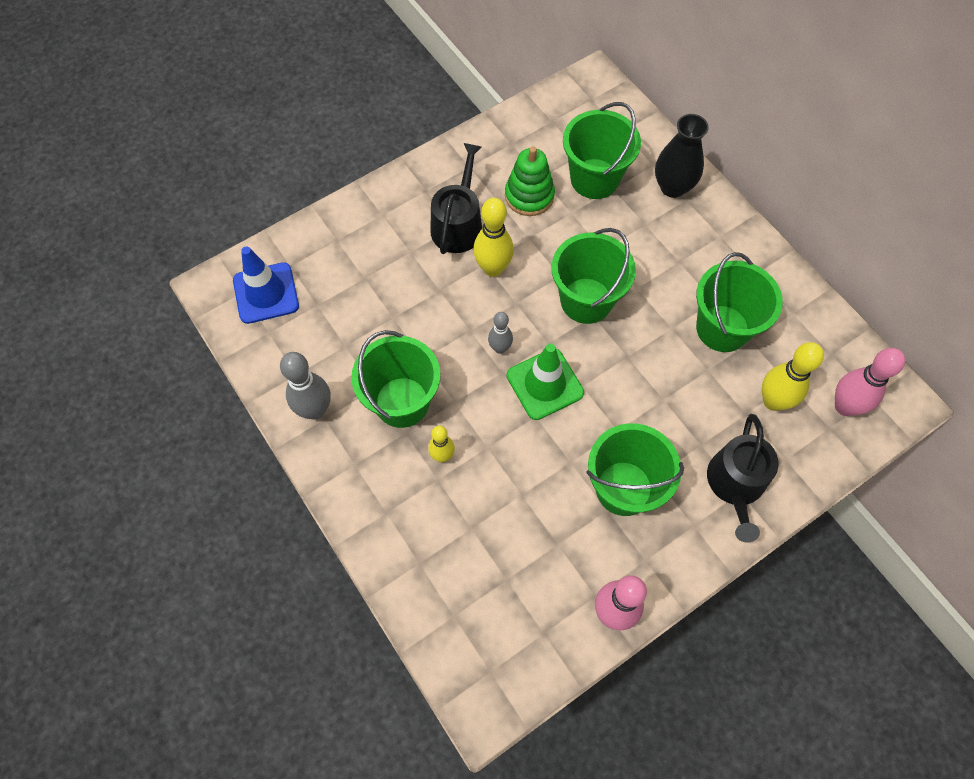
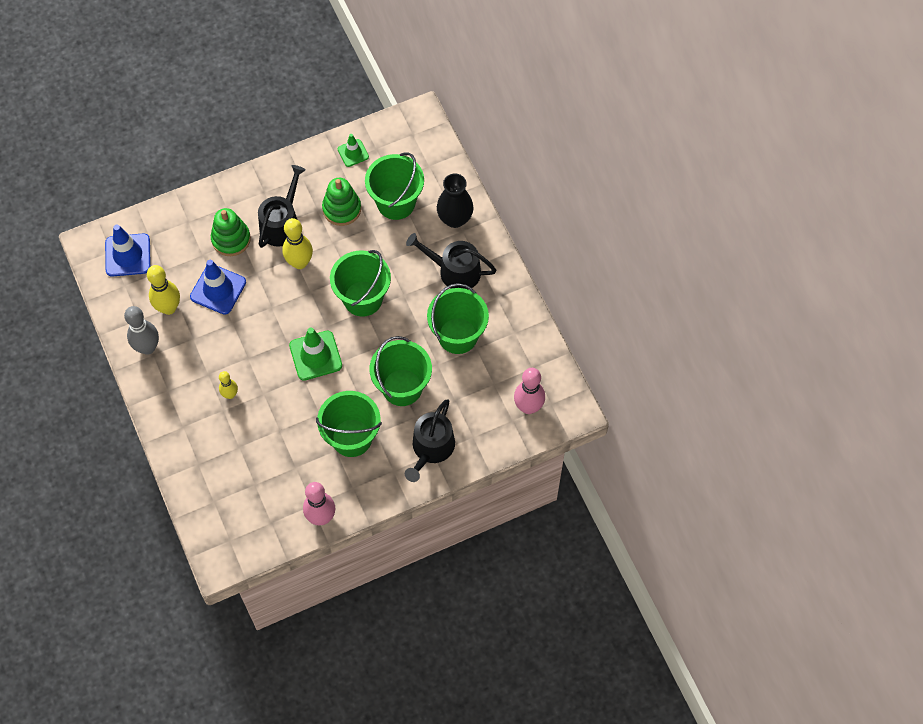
camera: 10 degrees right, 0 degrees up
green bucket [351,330,440,428] -> green bucket moved to [370,336,432,406]
grey bowling pin [488,312,513,354] -> none
yellow bowling pin [762,342,824,411] -> yellow bowling pin moved to [147,265,180,315]
none -> blue traffic cone [190,260,246,315]
none -> green stacking toy [211,208,251,256]
none -> green traffic cone [338,134,369,167]
none -> black watering can [406,233,496,290]

